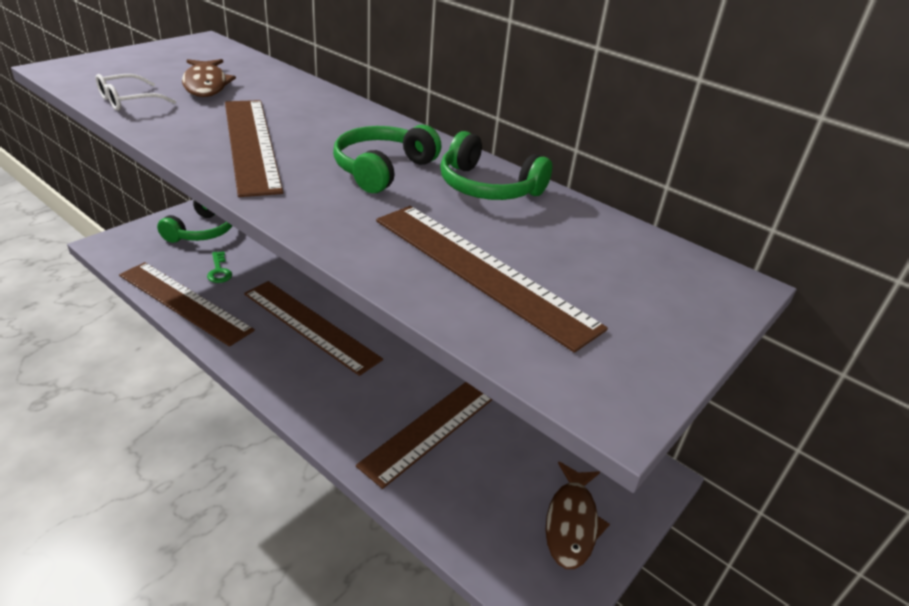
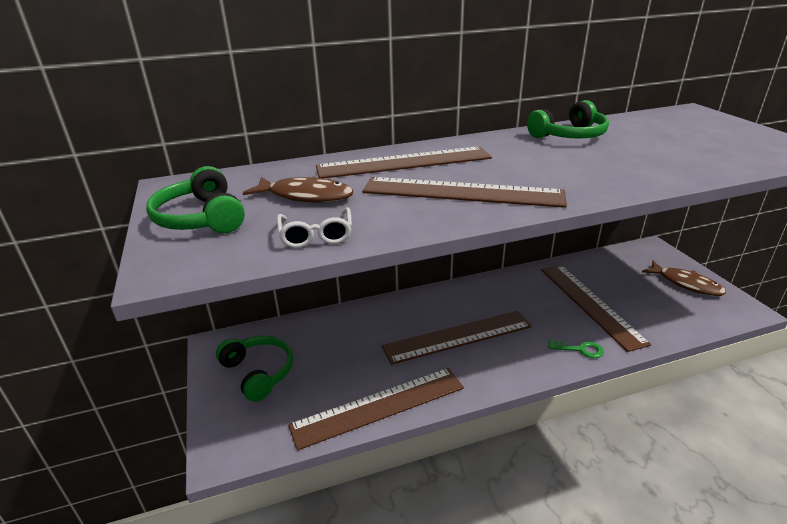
camera: 55 degrees left, 5 degrees down
green key [207,251,232,283] -> green key moved to [548,340,604,358]
green headphones [333,125,441,193] -> green headphones moved to [146,166,245,233]
brown ruler [376,206,608,353] -> brown ruler moved to [316,146,492,178]

